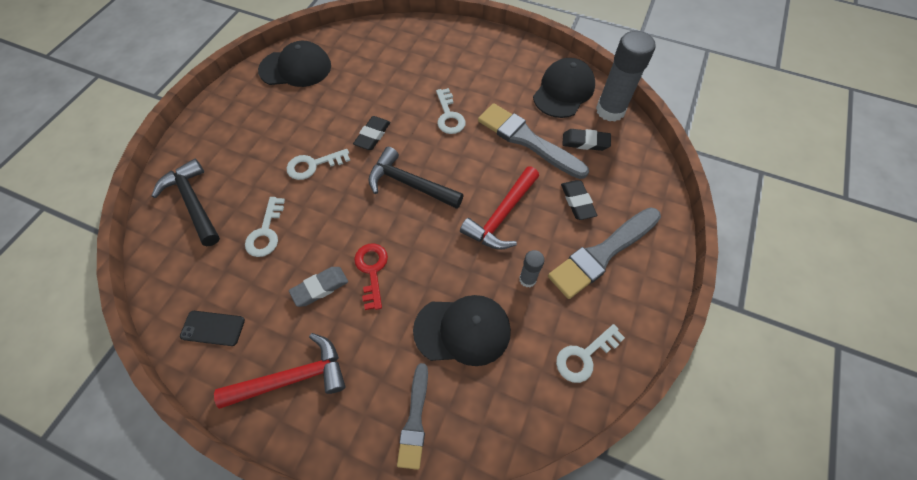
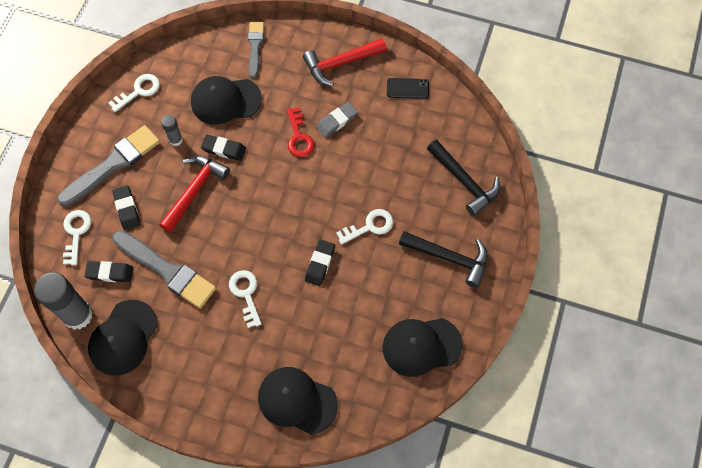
camera: 175 degrees right, 5 degrees up
white key [245,197,285,257] -> white key moved to [63,210,91,266]
black hammer [368,147,464,209] -> black hammer moved to [399,231,488,288]
none -> black eraser [201,135,246,161]
none -> black cap [258,367,338,435]

